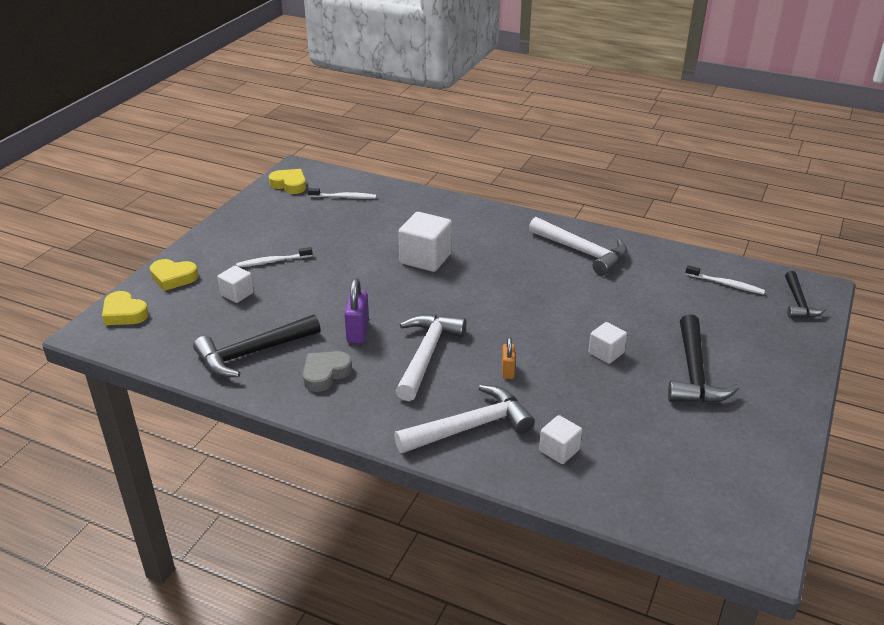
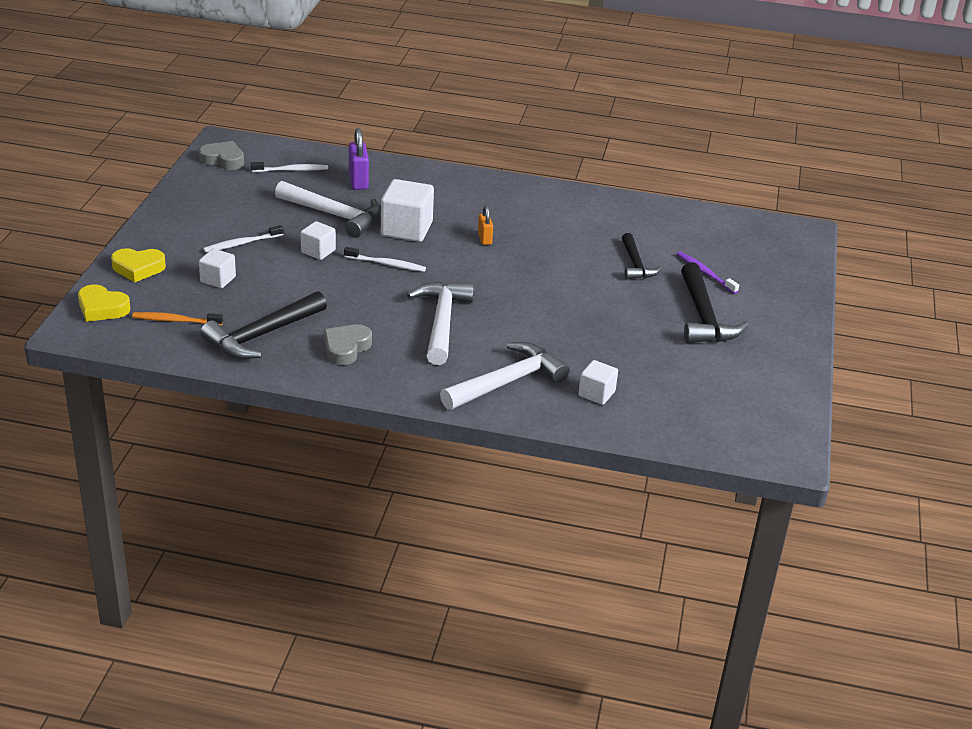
camera: 15 degrees left, 0 degrees up
yellow heart [269,169,306,194] -> grey heart [199,141,244,170]
purple padlock [344,278,369,344] -> purple padlock moved to [349,128,369,190]
orange padlock [502,337,516,379] -> orange padlock moved to [478,205,493,245]
white hammer [529,217,628,276] -> white hammer moved to [275,181,381,238]
white cube [588,322,627,364] -> white cube moved to [301,221,336,260]
white toothbrush [685,265,765,295] -> white toothbrush moved to [344,247,426,272]
black hammer [785,271,827,318] -> black hammer moved to [622,233,662,280]
none -> orange toothbrush [132,312,223,326]
none -> purple toothbrush [677,252,739,294]

